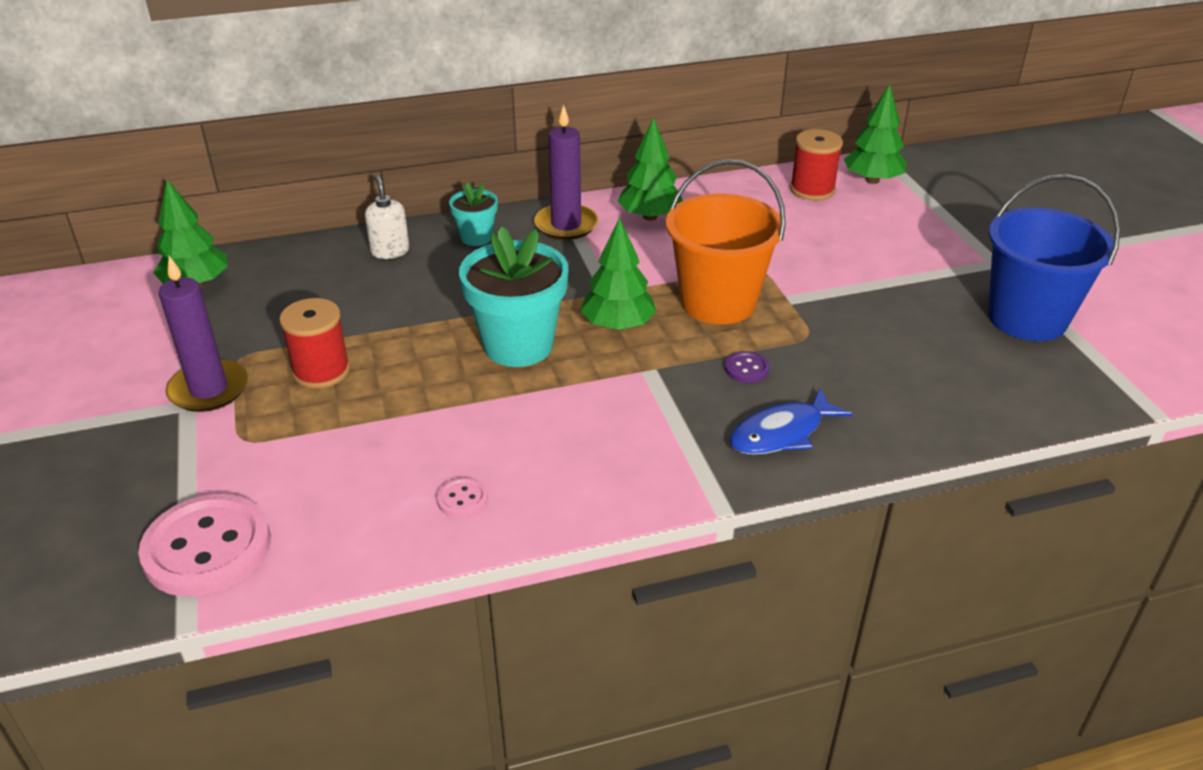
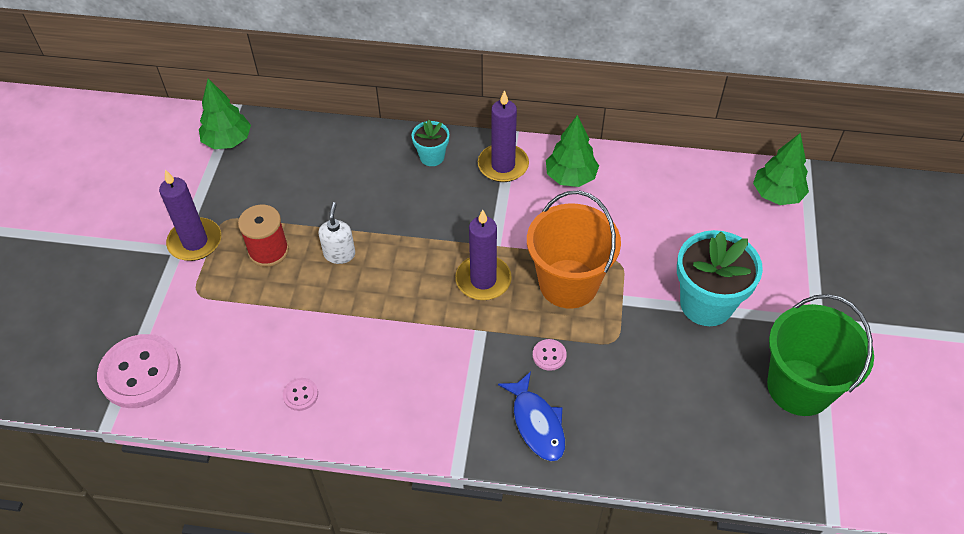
camera: 25 degrees right, 15 degrees up
white soap dispenser [365,175,410,259] -> white soap dispenser moved to [319,202,355,264]
turquoise flower pot [459,226,569,367] -> turquoise flower pot moved to [677,230,763,326]
green tree [580,218,657,330] -> purple candle [455,209,512,300]
purple button [725,351,769,383] -> pink button [533,339,567,371]
blue fish [729,388,853,455] -> blue fish turned 105 degrees counterclockwise [498,372,565,461]
red spool [790,129,843,201] -> none
blue bucket [988,174,1120,341] -> green bucket [767,294,874,416]

